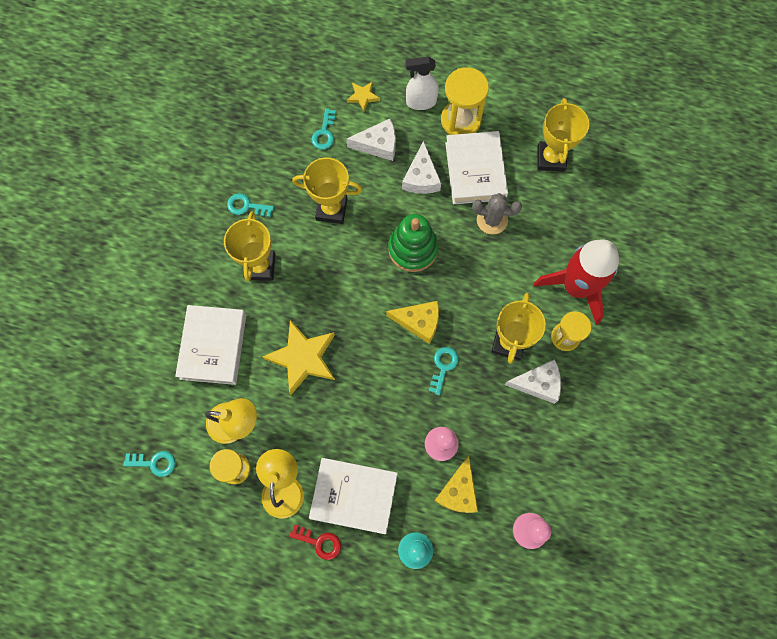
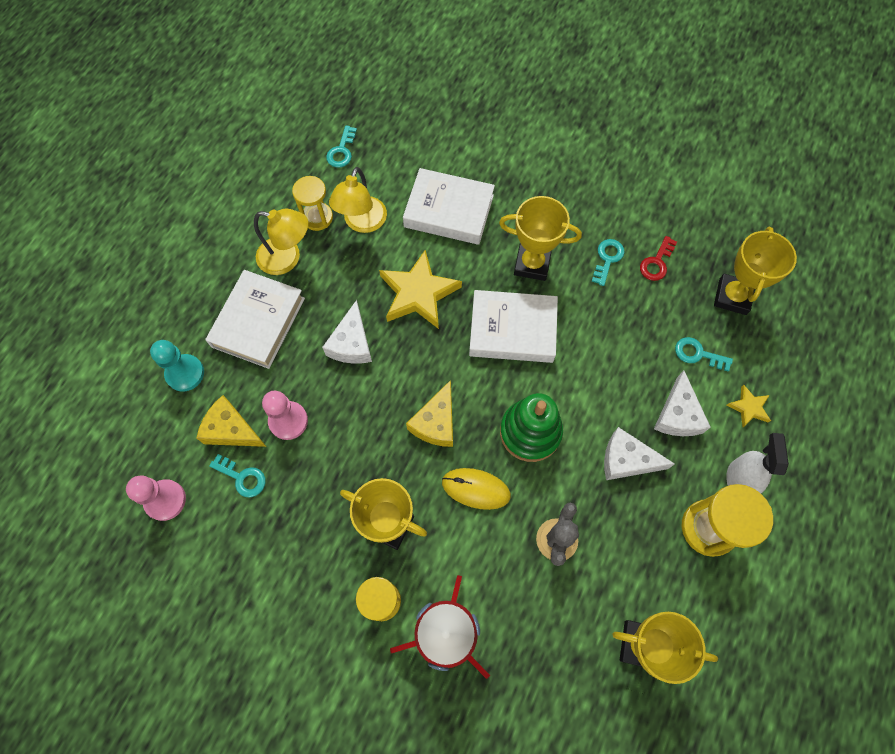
camera: 100 degrees right, 5 degrees down
red key [289,525,341,560] -> red key moved to [640,236,677,281]
yellow trophy [292,158,363,224] -> yellow trophy moved to [714,227,797,315]
turquoise key [429,347,459,395] -> turquoise key moved to [209,454,266,497]
white book [445,131,508,204] -> white book moved to [469,290,558,363]
white cheese [504,359,561,404] -> white cheese moved to [322,300,372,364]
none -> yellow mouse [442,468,511,510]

